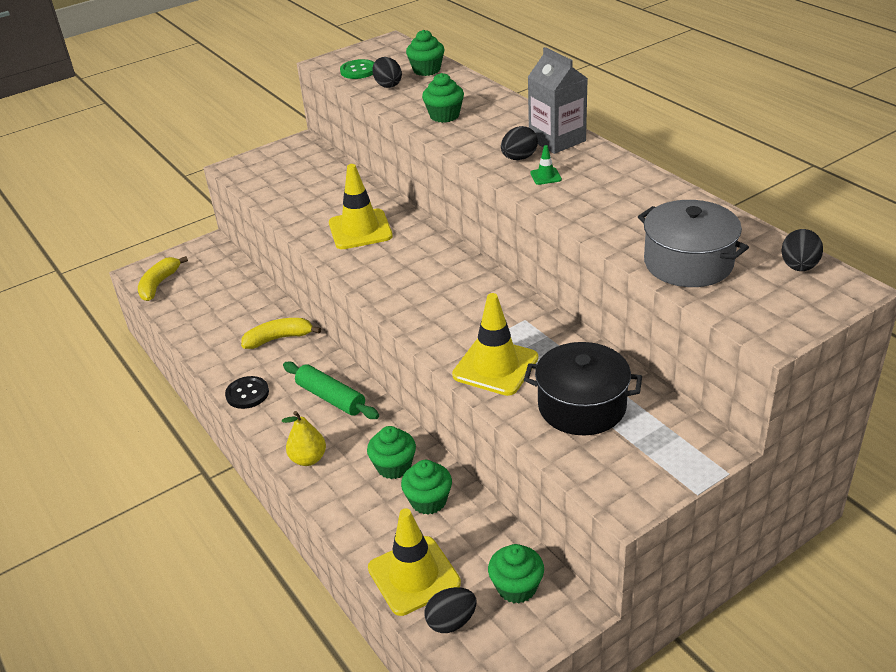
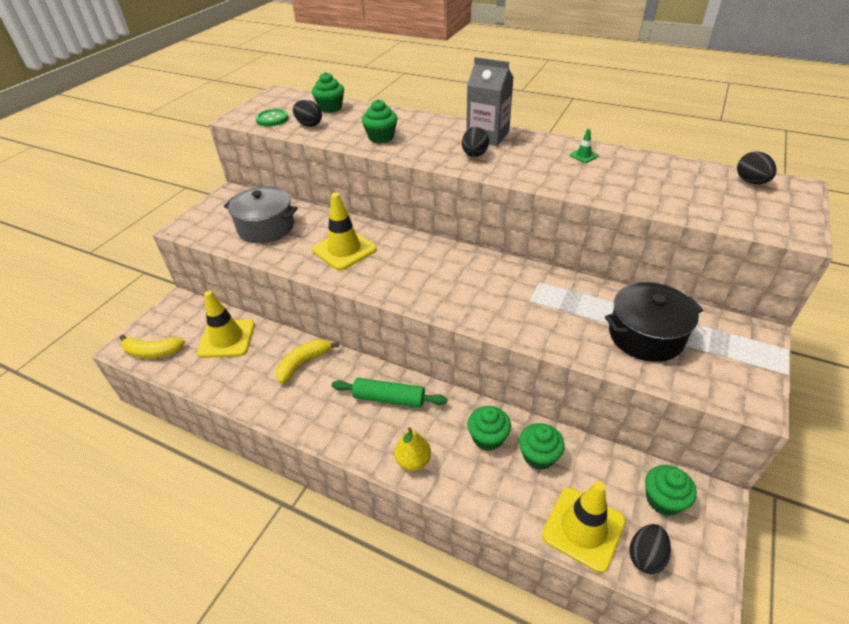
camera: 30 degrees left, 5 degrees up
yellow banana [138,256,188,301] -> yellow banana turned 75 degrees counterclockwise [120,335,185,358]
black button [225,376,269,409] -> none
yellow traffic cone [452,293,538,396] -> yellow traffic cone moved to [197,291,255,358]
green traffic cone [531,145,562,185] -> green traffic cone moved to [569,129,599,163]
grey pot [638,200,749,287] -> grey pot moved to [224,186,298,243]

